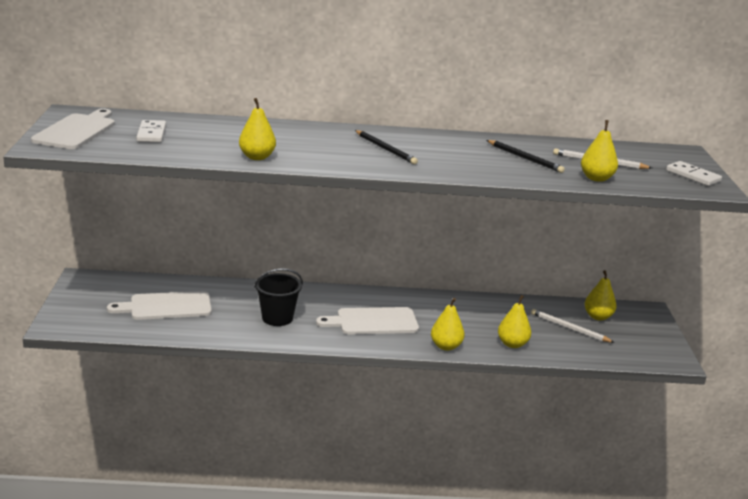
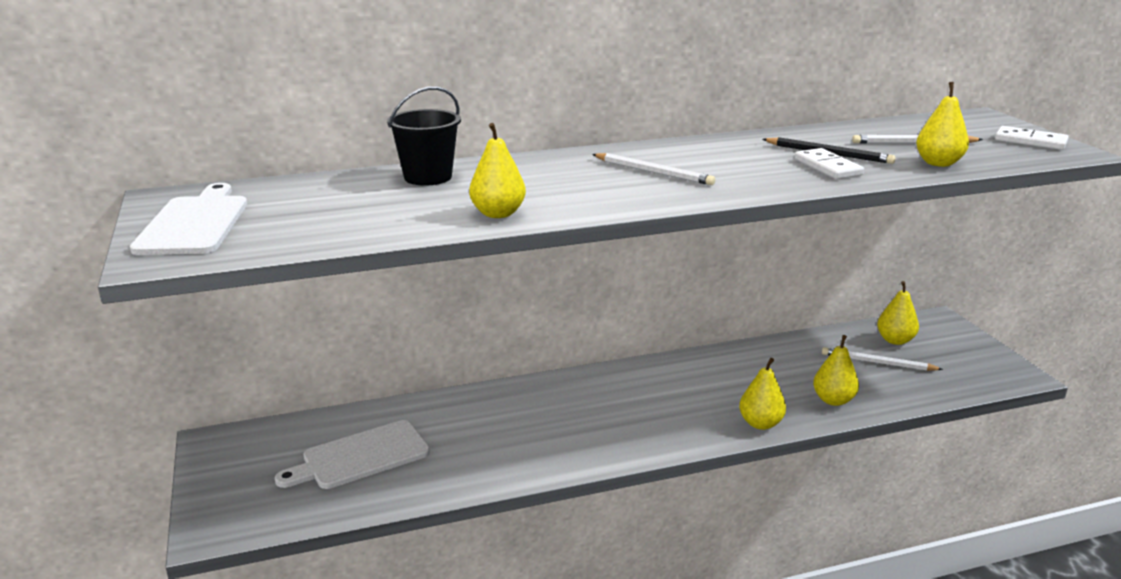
camera: 15 degrees left, 0 degrees up
white domino [136,120,166,142] -> white domino moved to [795,148,864,179]
black bucket [254,268,303,326] -> black bucket moved to [387,86,461,186]
white cutting board [316,307,419,334] -> none
black pencil [355,130,418,164] -> white pencil [592,153,715,185]

